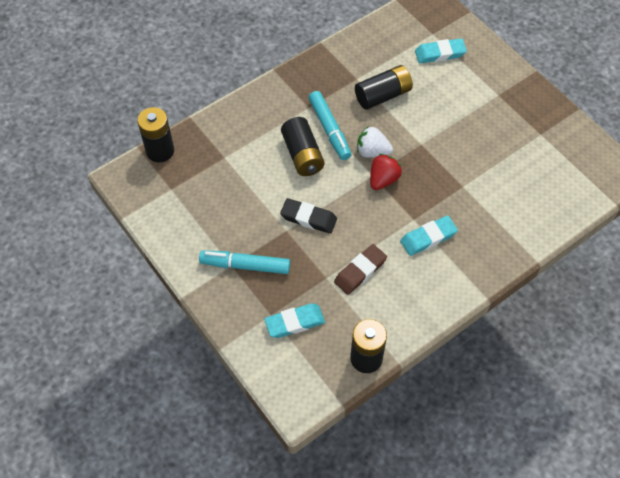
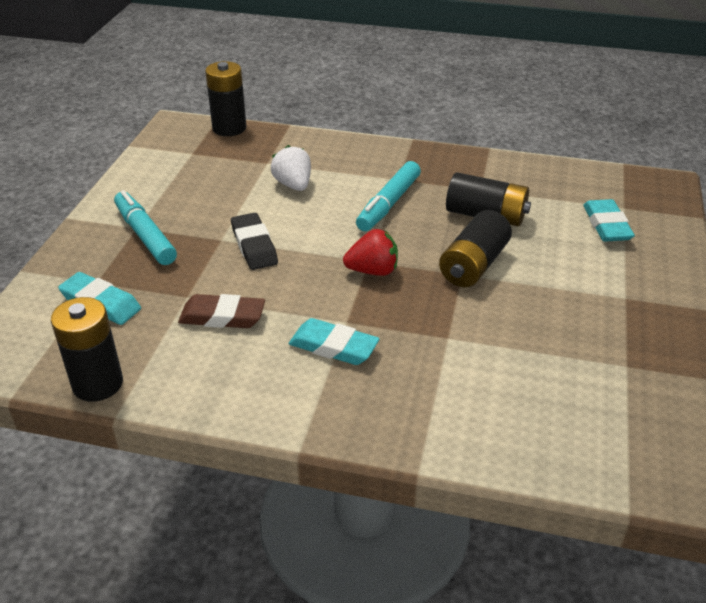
camera: 50 degrees right, 20 degrees down
black battery [281,117,325,176] -> black battery moved to [439,210,512,287]
white strawberry [357,127,393,158] -> white strawberry moved to [271,145,311,191]
turquoise eraser [415,38,467,63] -> turquoise eraser turned 45 degrees clockwise [583,199,635,242]

